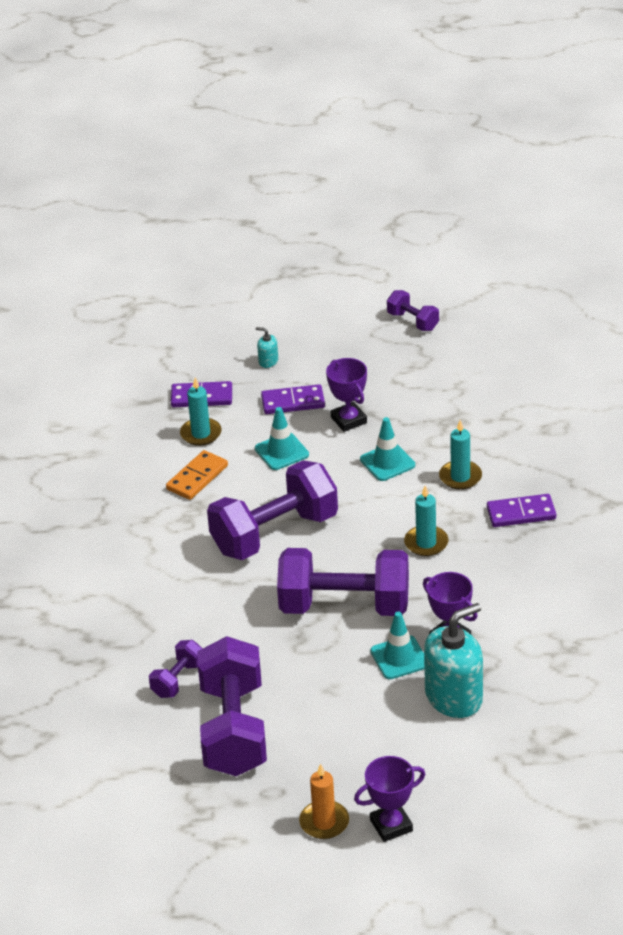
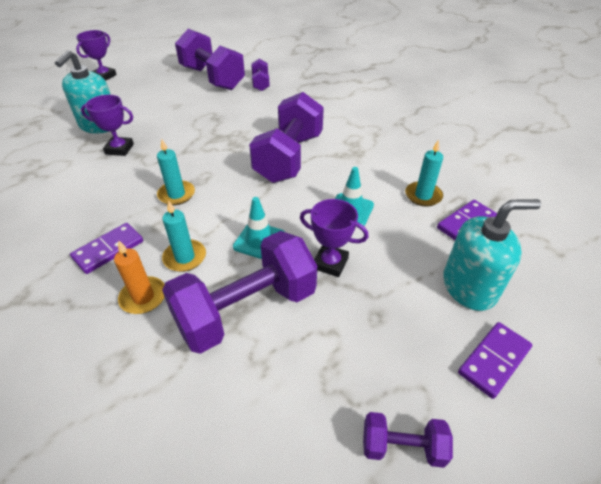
camera: 140 degrees right, 5 degrees up
orange domino [166,450,228,500] -> none
turquoise soap dispenser [256,327,278,368] -> turquoise soap dispenser [443,199,541,311], size x2.38
purple domino [261,384,325,414] -> purple domino moved to [458,322,532,399]
purple dumbbell [277,548,409,616] -> purple dumbbell moved to [162,231,317,354]
orange candle [299,764,349,839] -> orange candle moved to [114,241,165,314]
turquoise traffic cone [370,612,424,679] -> none

